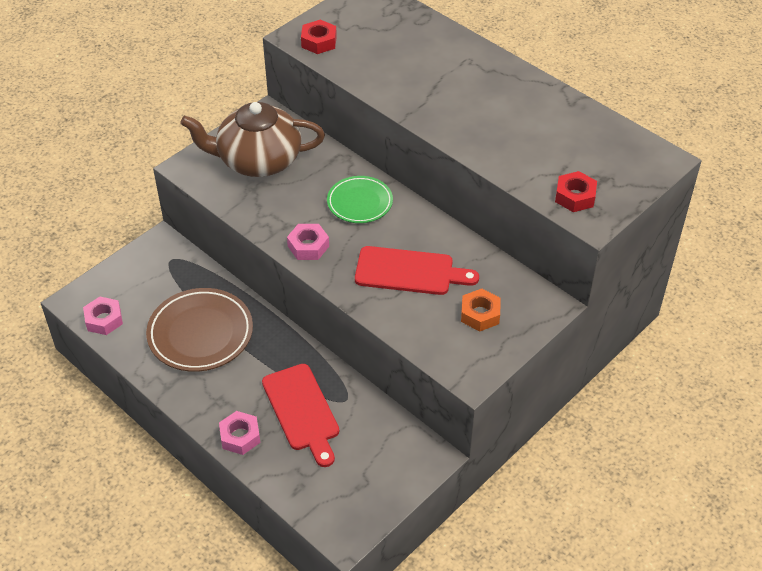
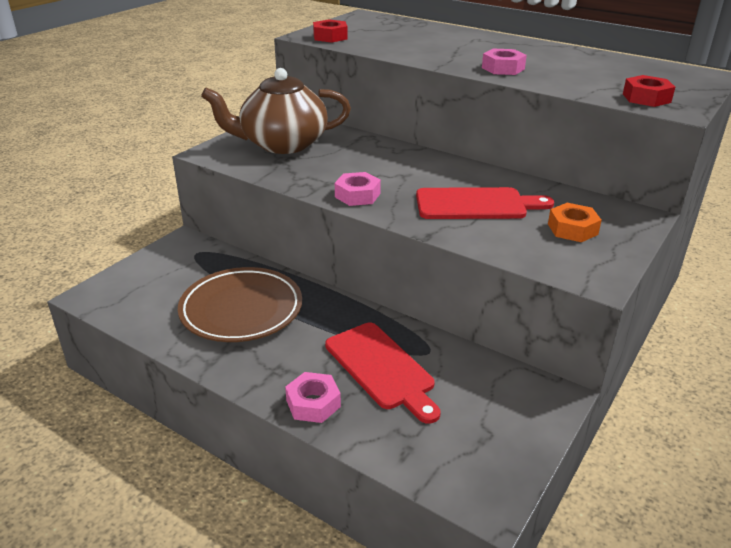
camera: 10 degrees left, 15 degrees down
pink nut [83,296,123,335] -> pink nut moved to [482,49,527,75]
green plate [327,176,393,223] -> none

